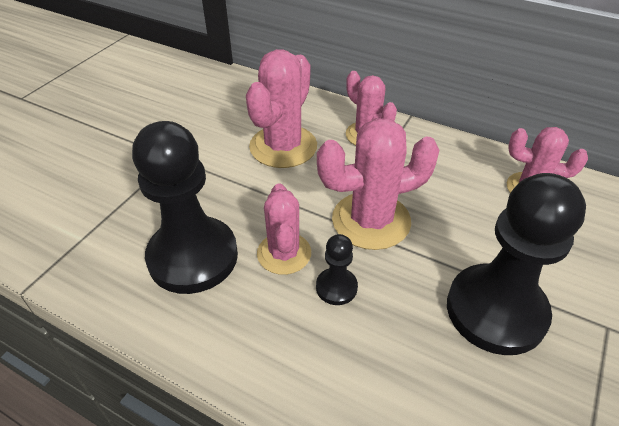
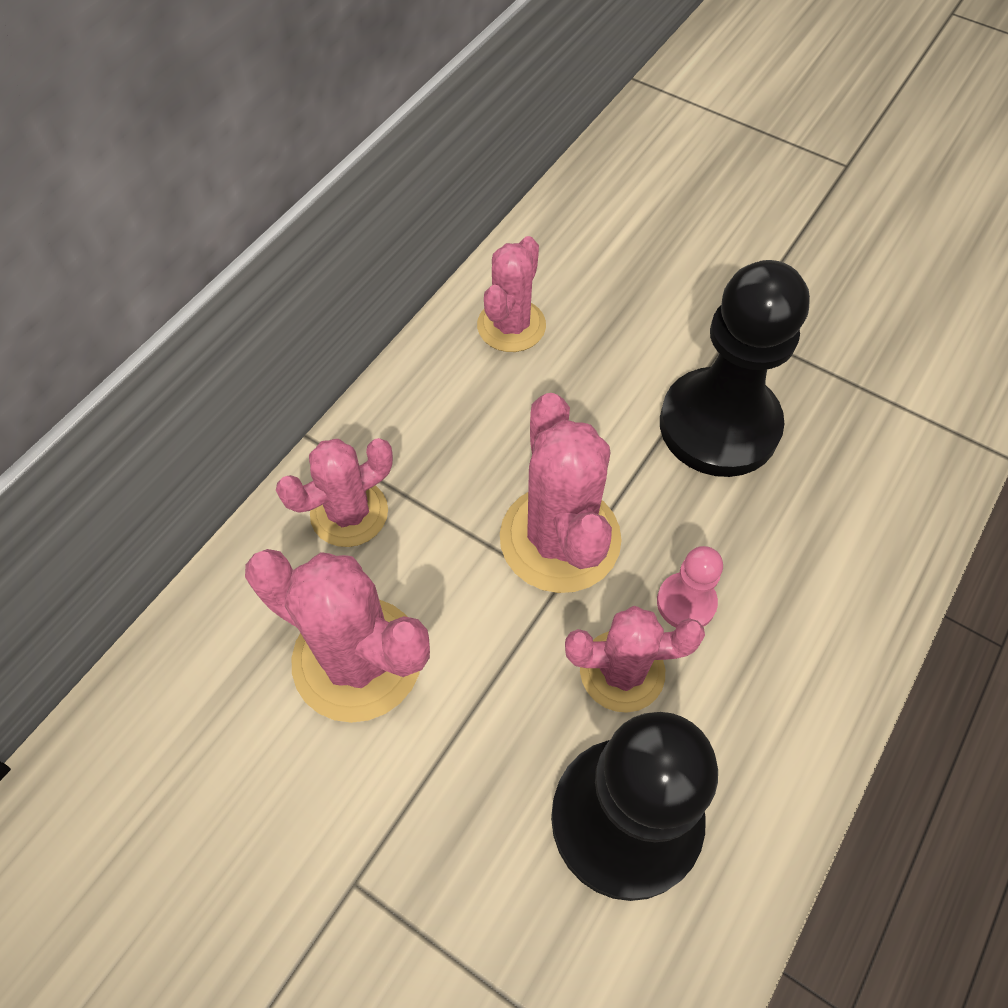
camera: 85 degrees left, 15 degrees up
black pawn [316,234,358,305] -> pink pawn [657,546,723,628]

